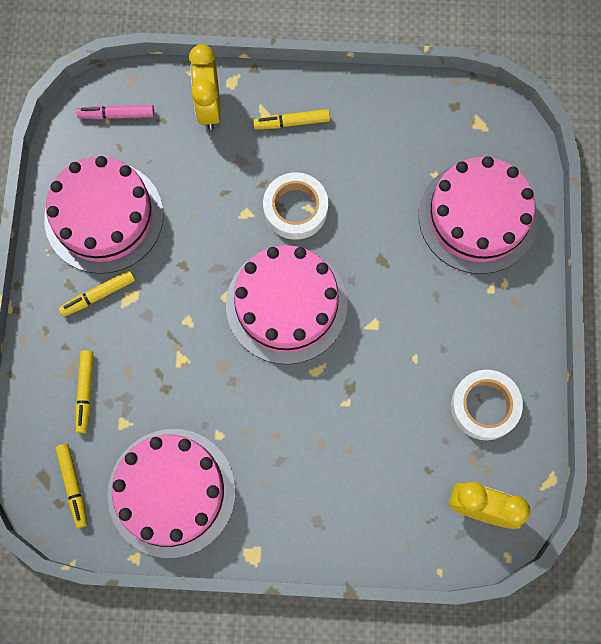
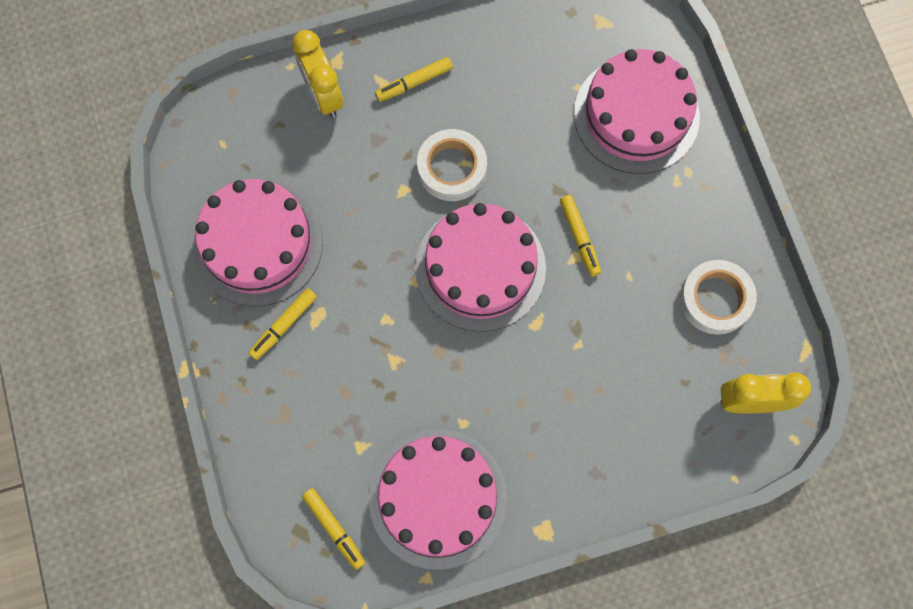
camera: 20 degrees left, 0 degrees up
pink marker [76,105,154,120] -> none
yellow marker [76,350,93,433] -> yellow marker moved to [560,195,601,276]

